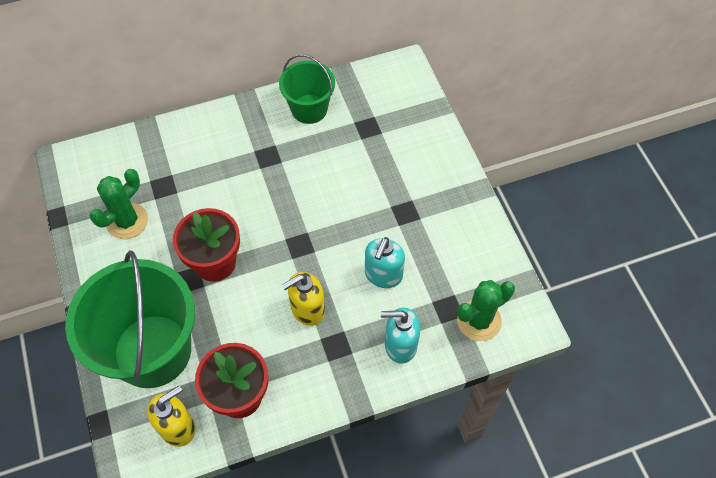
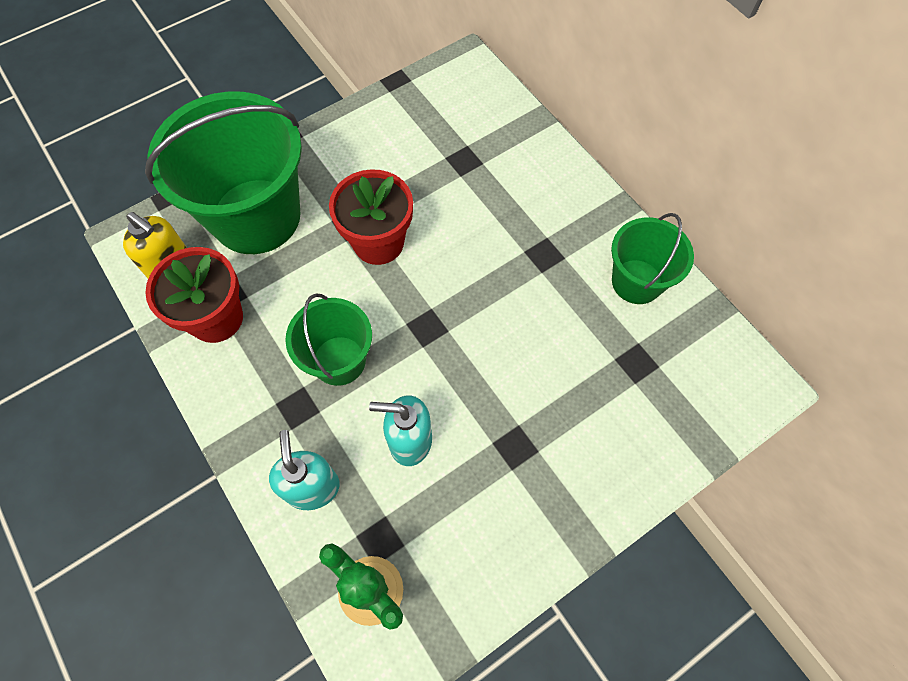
camera: 75 degrees right, 5 degrees up
green cactus [89,169,148,239] -> none
yellow soap dispenser [282,272,325,326] -> green bucket [285,294,372,386]

